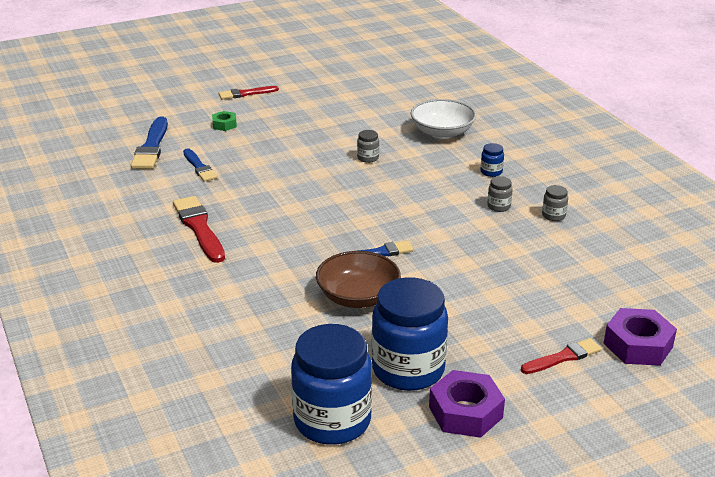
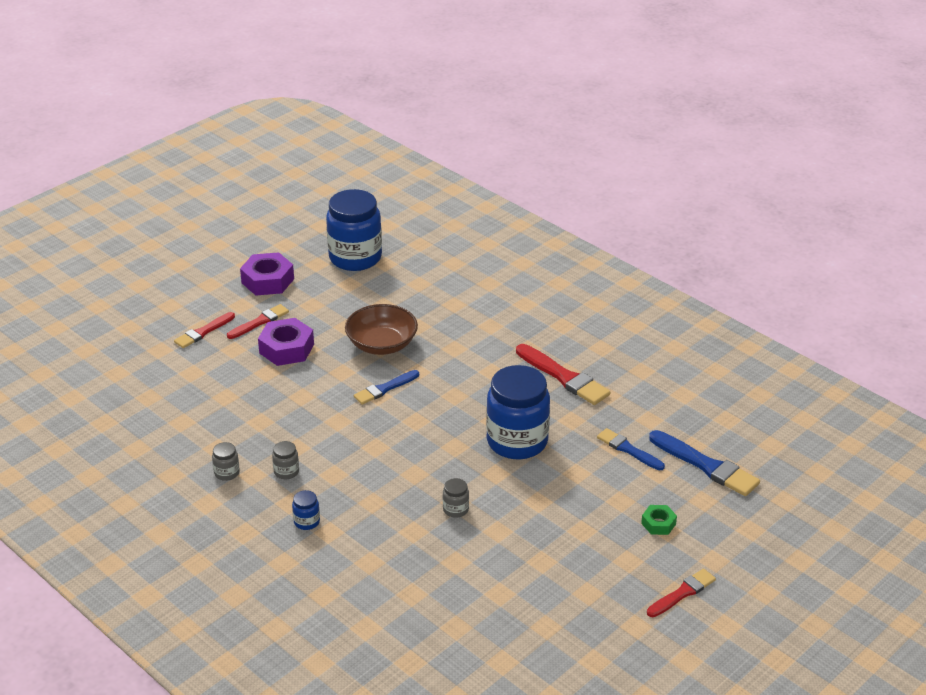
camera: 160 degrees right, 5 degrees up
blue brush [131,117,168,169] -> blue brush turned 150 degrees clockwise [649,430,760,496]
blue jar [372,277,448,391] -> blue jar moved to [486,365,550,459]
white bowl [411,99,476,139] -> none
purple nut [603,308,677,366] -> purple nut moved to [258,318,314,366]
none -> red brush [227,304,289,339]

